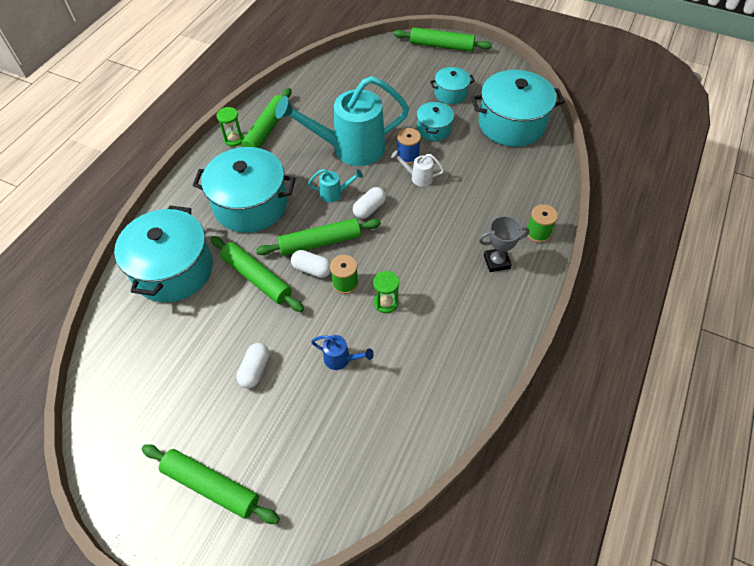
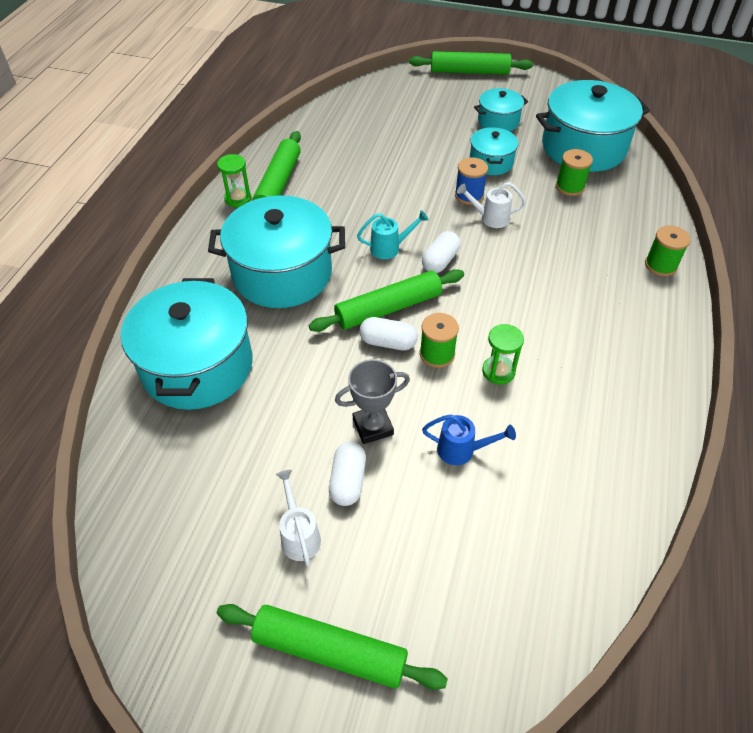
camera: 10 degrees left, 5 degrees down
green rolling pin [210,236,304,312] -> none
turquoise watering can [275,76,409,166] -> none
grey trophy [479,216,530,272] -> grey trophy moved to [335,359,410,444]
none -> white watering can [276,470,321,566]
none -> green spool [556,149,593,196]

